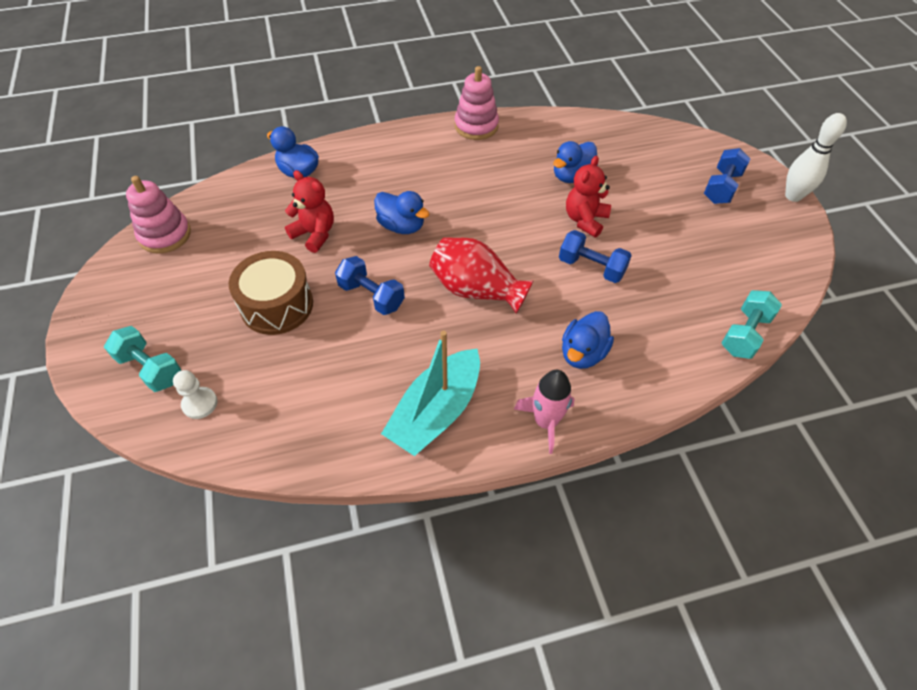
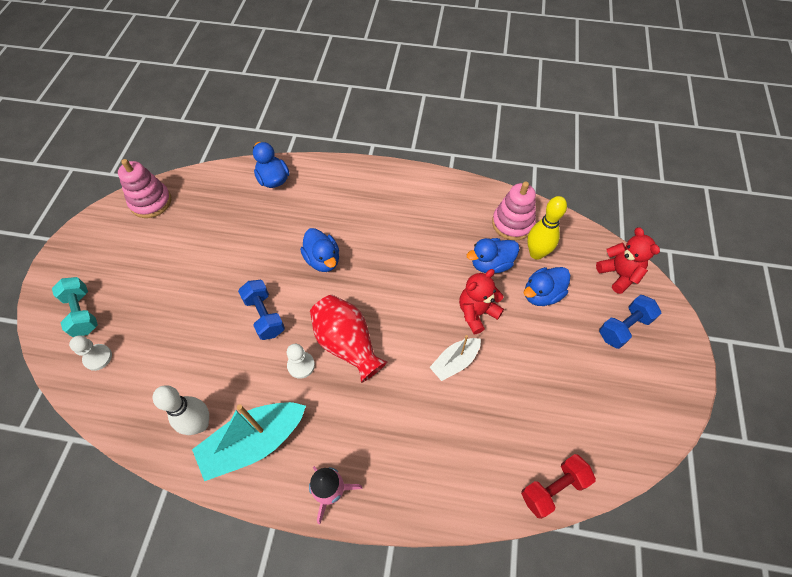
camera: 25 degrees right, 5 degrees up
brown drum [229,251,313,335] -> none
red teddy bear [285,170,334,253] -> red teddy bear moved to [596,227,660,294]
pink stacking toy [455,66,499,140] -> pink stacking toy moved to [492,182,536,241]
blue dumbbell [559,230,632,283] -> white boat [429,335,481,381]
blue duck [562,311,614,369] -> blue duck moved to [524,267,570,306]
turquoise dumbbell [722,290,782,359] -> red dumbbell [521,454,596,519]
white bowling pin [785,113,847,202] -> white bowling pin moved to [153,385,209,435]
none -> white pawn [287,344,315,379]
none -> yellow bowling pin [527,196,567,260]

